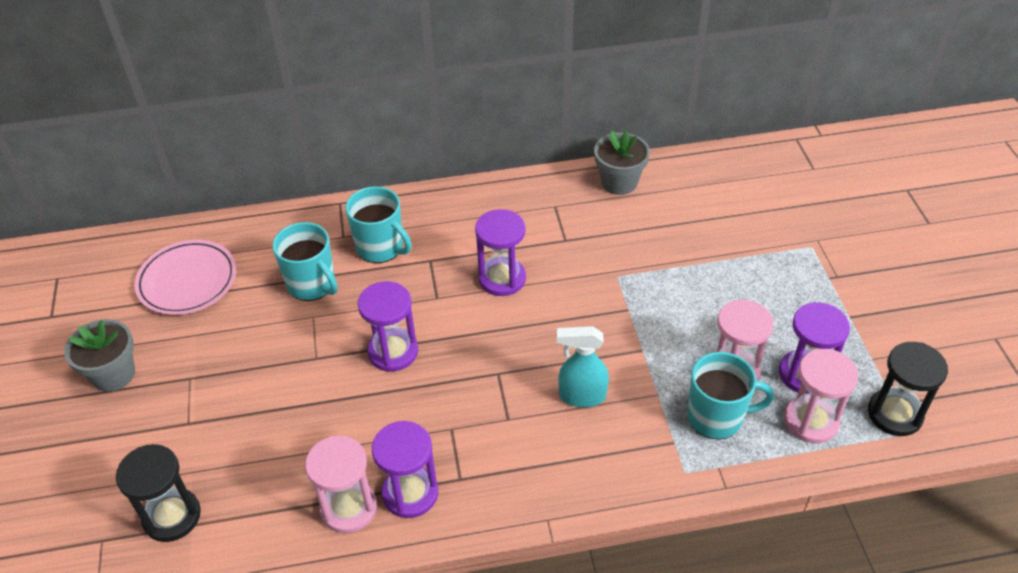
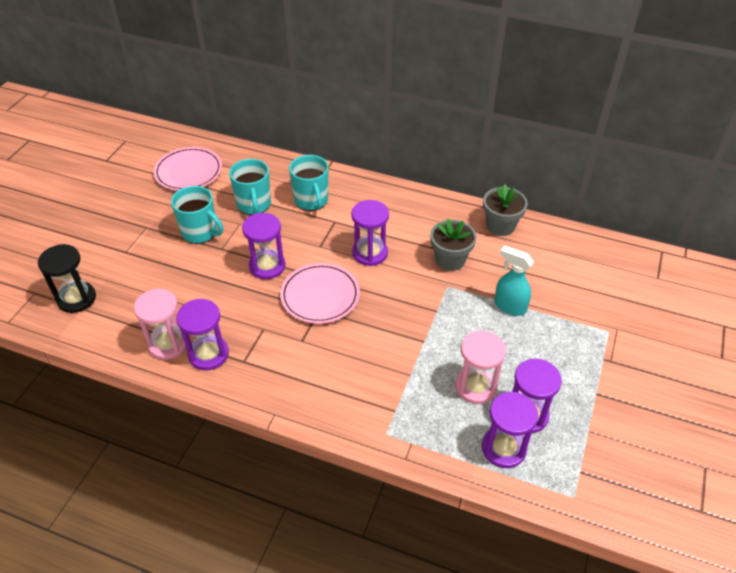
camera: 30 degrees right, 0 degrees up
grey flower pot [64,319,135,392] -> grey flower pot moved to [430,219,477,271]
turquoise spray bottle [557,326,609,407] -> turquoise spray bottle moved to [494,245,534,316]
turquoise mug [687,352,774,440] -> turquoise mug moved to [171,186,223,244]
pink hourglass [784,349,858,443] -> purple hourglass [482,392,538,468]
black hourglass [868,342,948,436] -> none
none -> pink plate [280,263,360,324]

